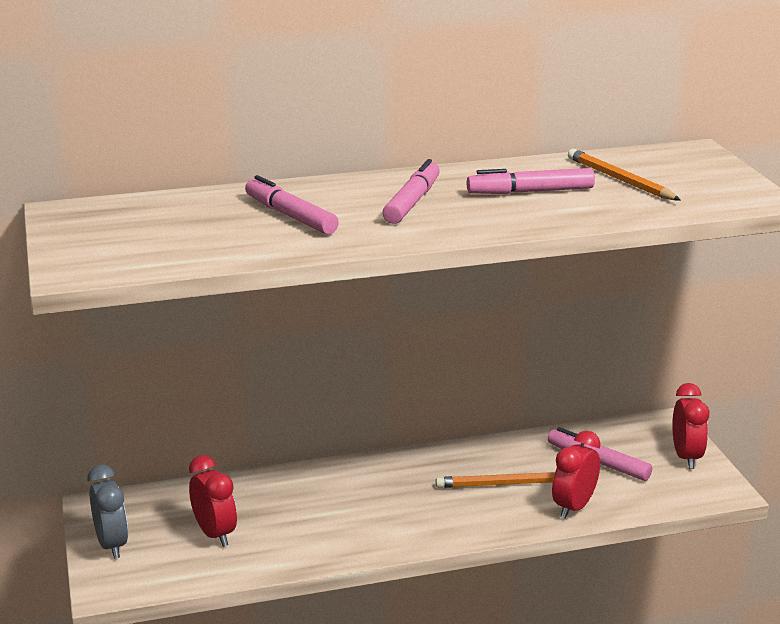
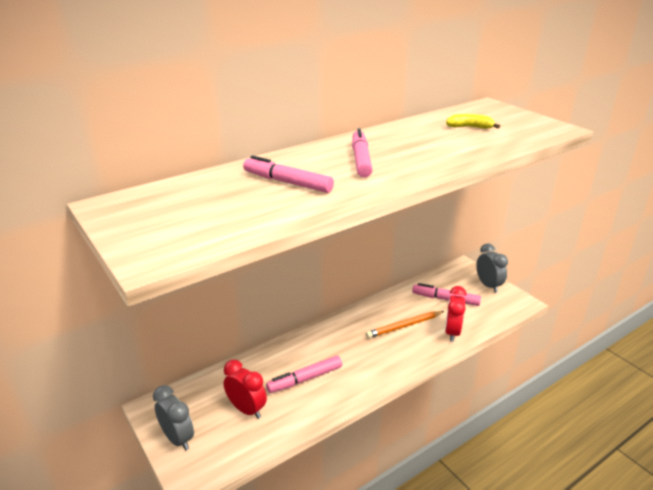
camera: 20 degrees left, 5 degrees up
pink marker [467,168,595,194] -> pink marker moved to [266,356,342,393]
orange pencil [568,149,681,200] -> yellow banana [446,114,500,129]
red clock [672,383,709,469] -> grey clock [476,244,508,293]

